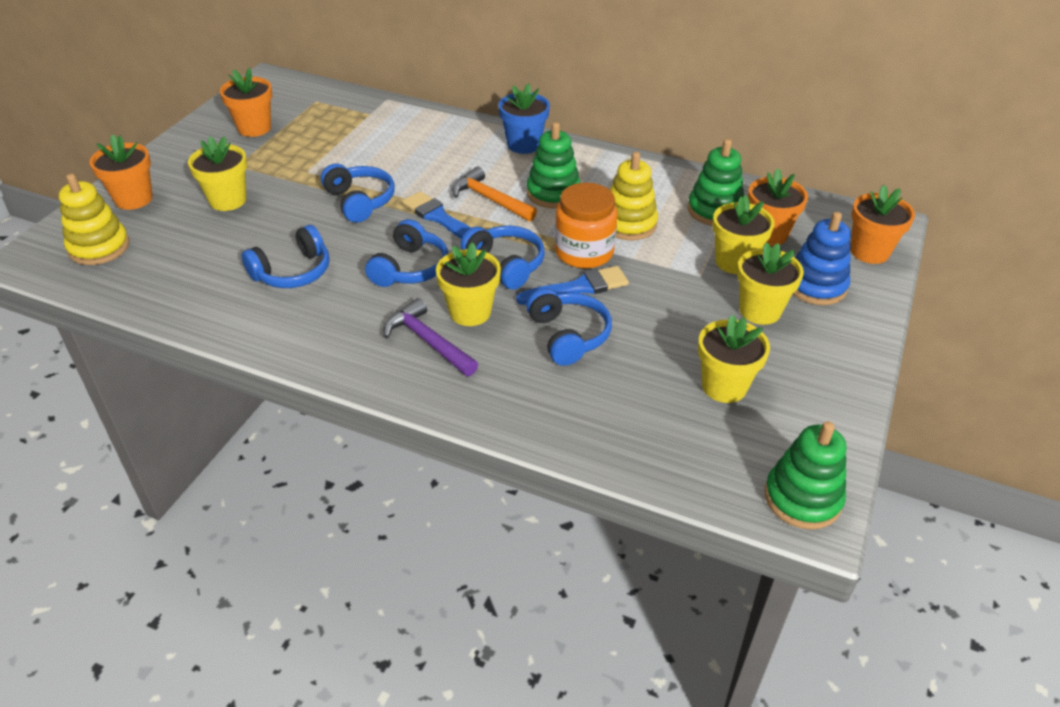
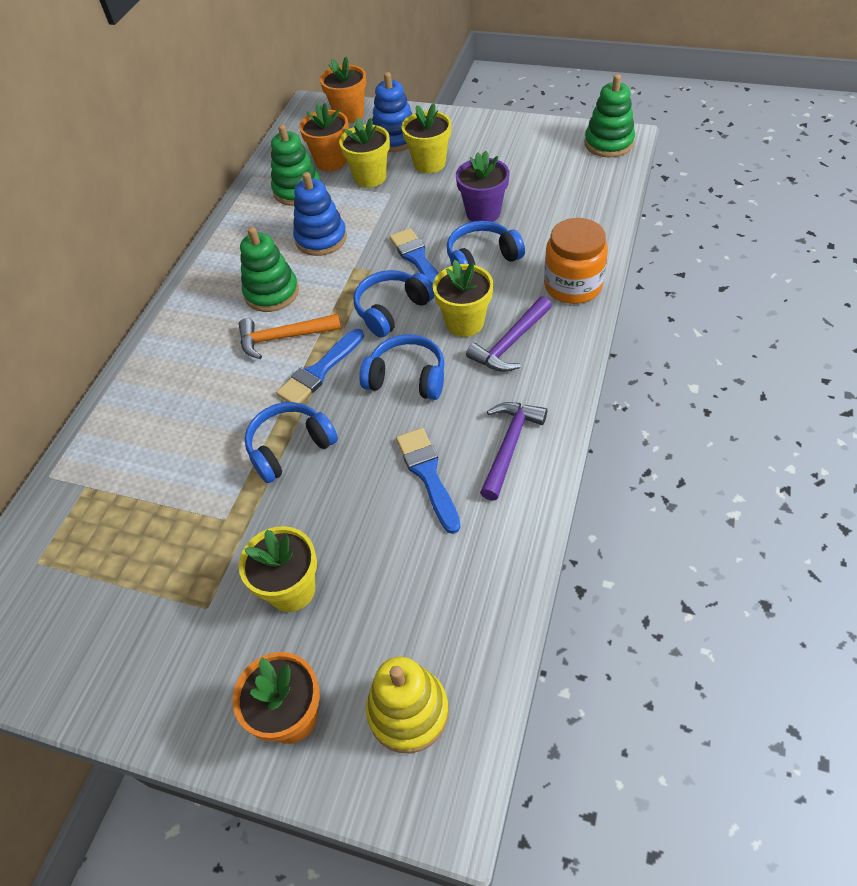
camera: 90 degrees left, 10 degrees up
orange flower pot [220,68,272,137] -> none
blue headphones [241,225,330,288] -> blue brush [396,428,461,534]
orange hammer [452,167,537,221] -> orange hammer turned 45 degrees clockwise [239,314,341,359]
blue flower pot [498,83,550,154] -> none
orange jar [555,183,617,269] -> orange jar moved to [544,218,608,304]
yellow stacking toy [610,152,658,241] -> blue stacking toy [293,172,347,256]
yellow flower pot [698,315,770,403] -> none
none -> purple flower pot [456,151,510,222]
none -> purple hammer [480,402,547,501]

